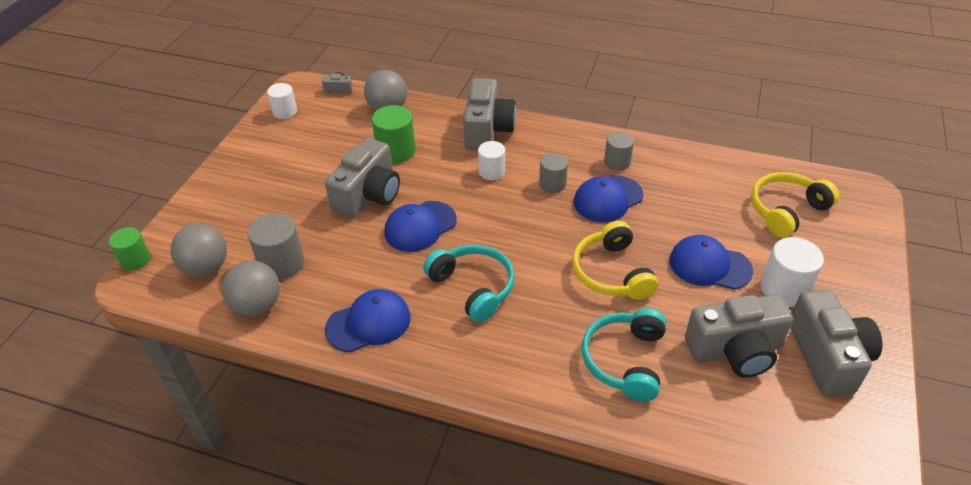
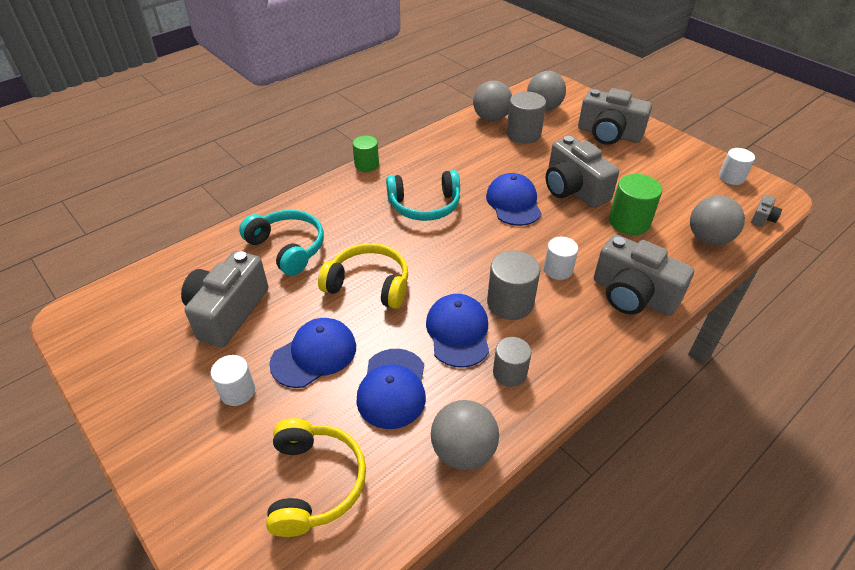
camera: 120 degrees right, 0 degrees up
green cylinder [109,227,151,271] -> green cylinder moved to [353,136,379,172]
blue cap [325,289,411,352] -> blue cap moved to [356,349,426,429]
grey cylinder [539,153,568,193] -> grey cylinder [487,250,540,320], size x1.51
white cylinder [760,237,824,307] -> white cylinder [210,355,255,406], size x0.66
grey camera [790,290,882,397] -> grey camera moved to [578,88,652,145]
none -> grey ball [431,400,499,470]

